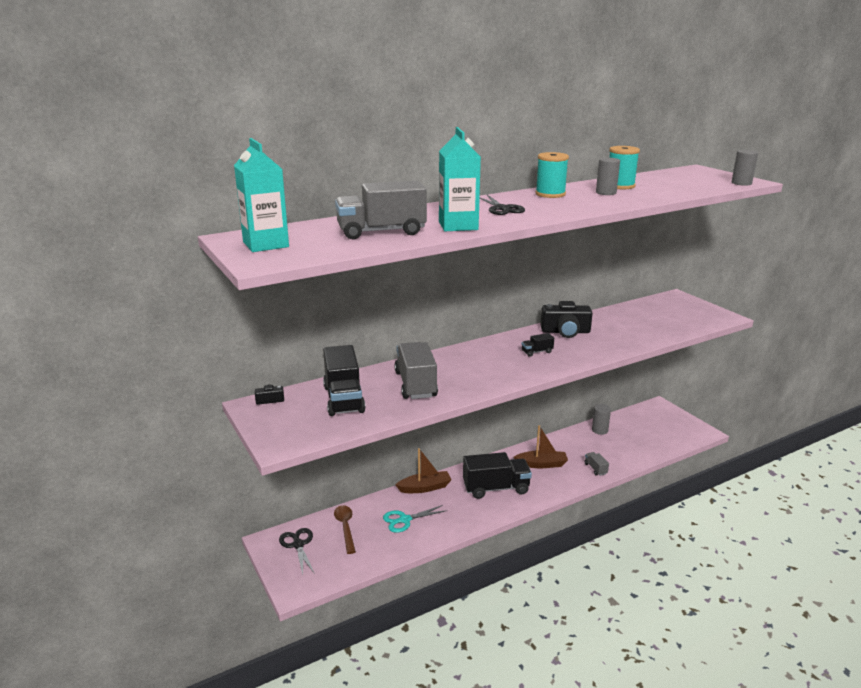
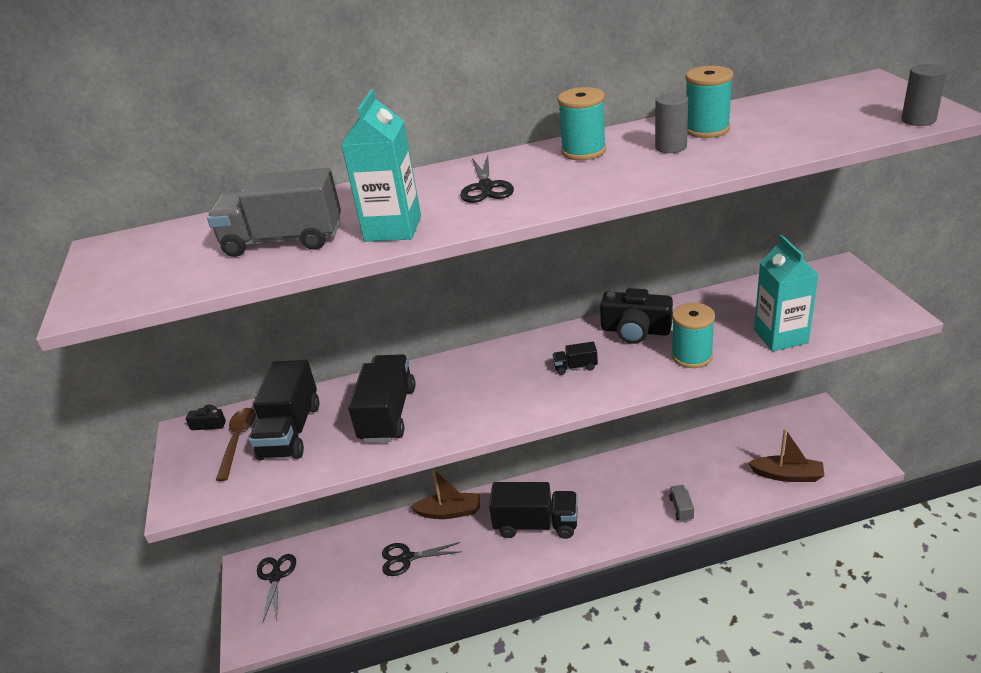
camera: 20 degrees right, 10 degrees up
turquoise carton [234,138,289,252] -> turquoise carton moved to [754,235,819,351]
brown spoon [334,505,356,554] -> brown spoon moved to [216,408,256,481]
turquoise scissors [383,505,447,533] -> black scissors [382,542,460,576]
grey truck [394,342,438,399] -> black truck [348,354,416,443]
brown boat [514,425,568,468] -> brown boat moved to [748,429,824,482]
grey cylinder [592,404,611,435] -> none
none -> turquoise spool [671,303,715,368]

